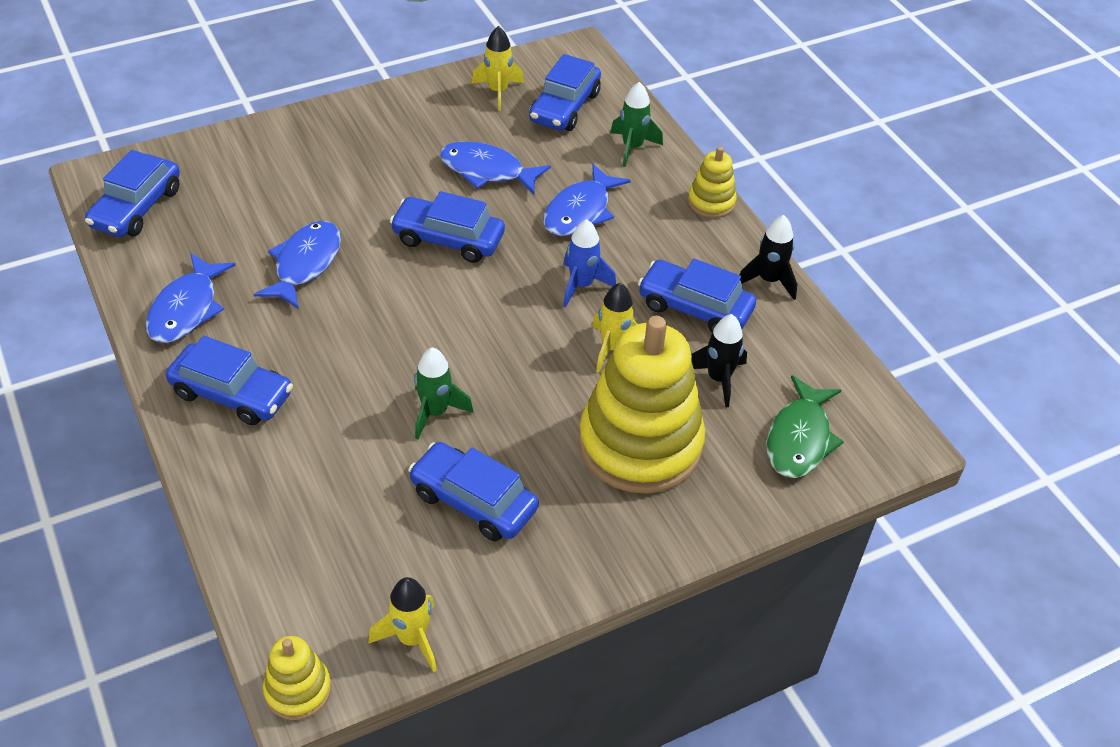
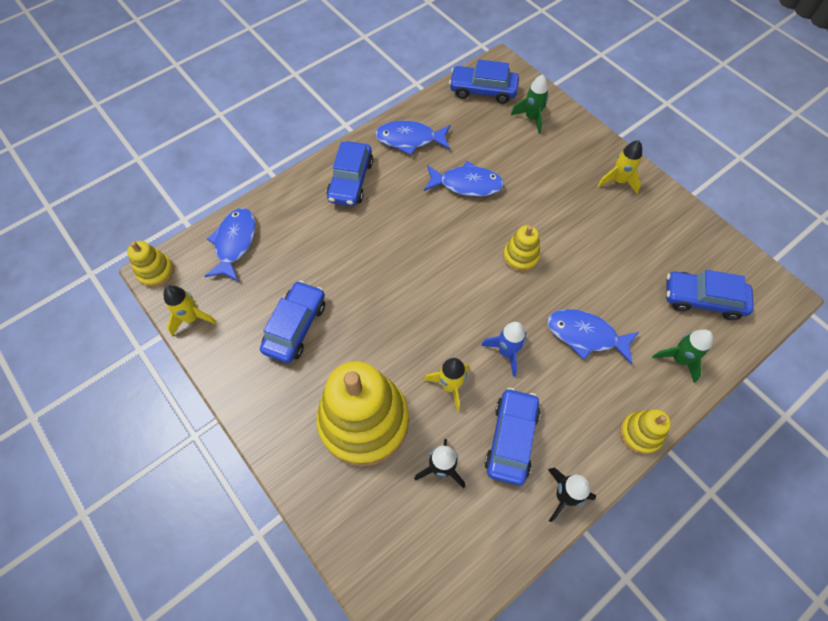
camera: 80 degrees right, 15 degrees up
blue car [390,191,505,263] -> yellow stacking toy [503,225,540,272]
green rocket [414,347,473,440] -> green rocket moved to [511,74,549,134]
blue fish [440,141,551,194] -> blue fish moved to [205,208,256,282]
yellow rocket [471,26,524,111] -> yellow rocket moved to [598,140,642,194]
green fish [767,375,844,478] -> none

